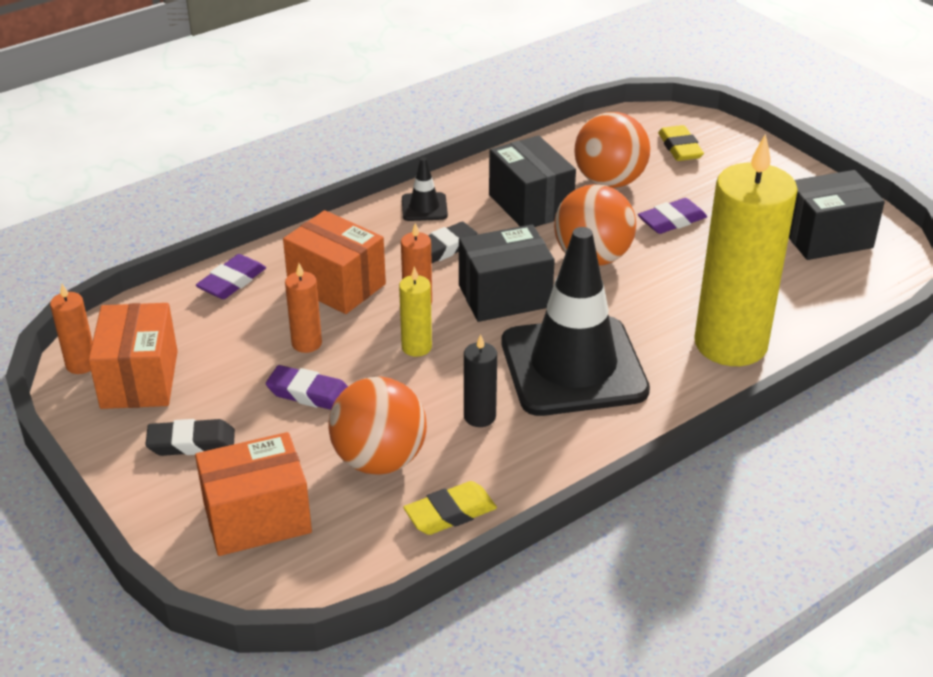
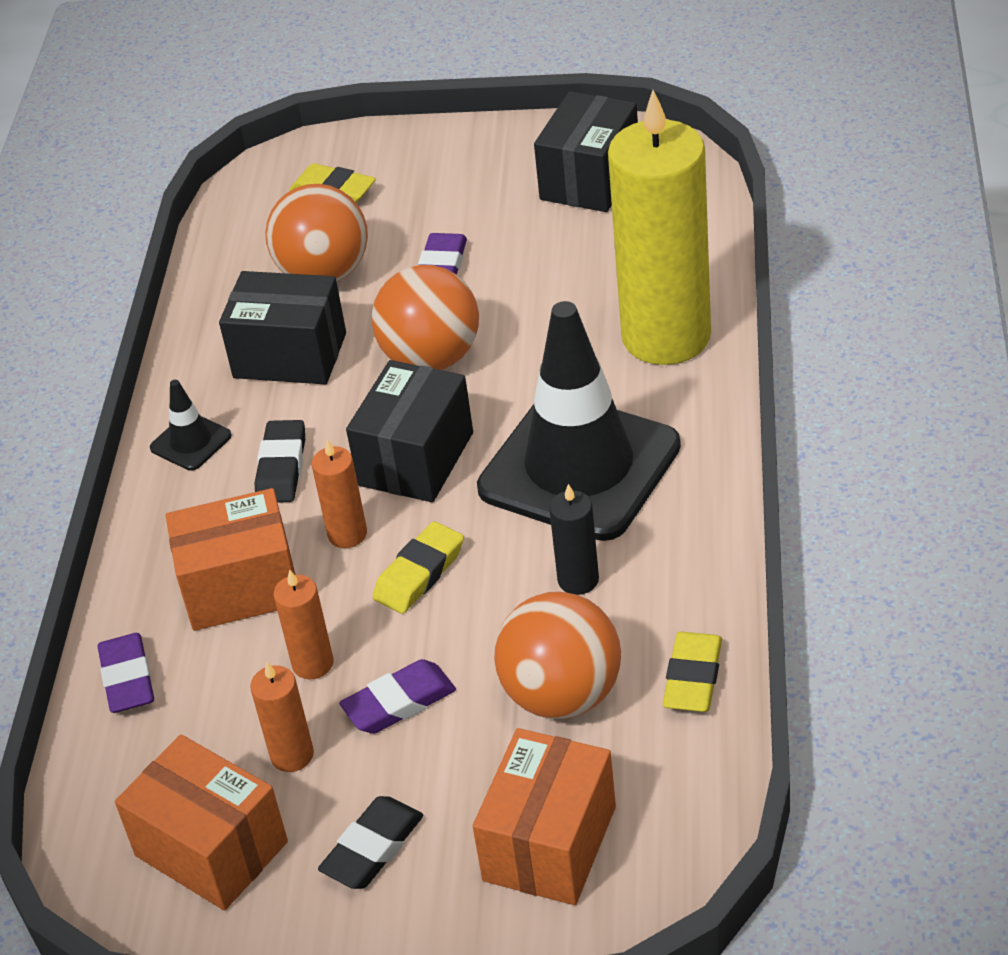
camera: 45 degrees left, 5 degrees up
orange candle [50,284,93,374] -> orange candle moved to [250,662,314,772]
yellow candle [399,266,432,357] -> yellow eraser [373,521,464,614]

